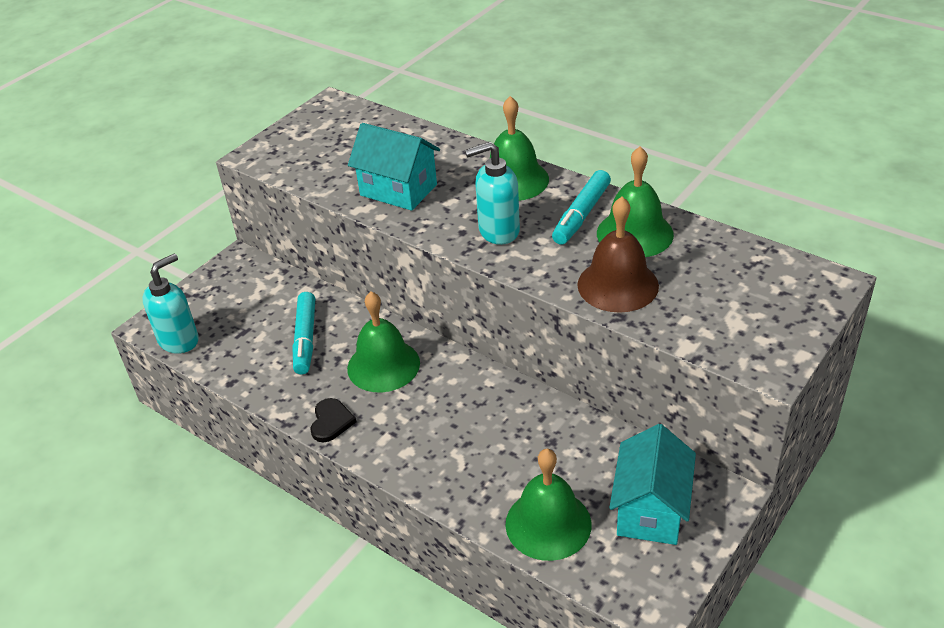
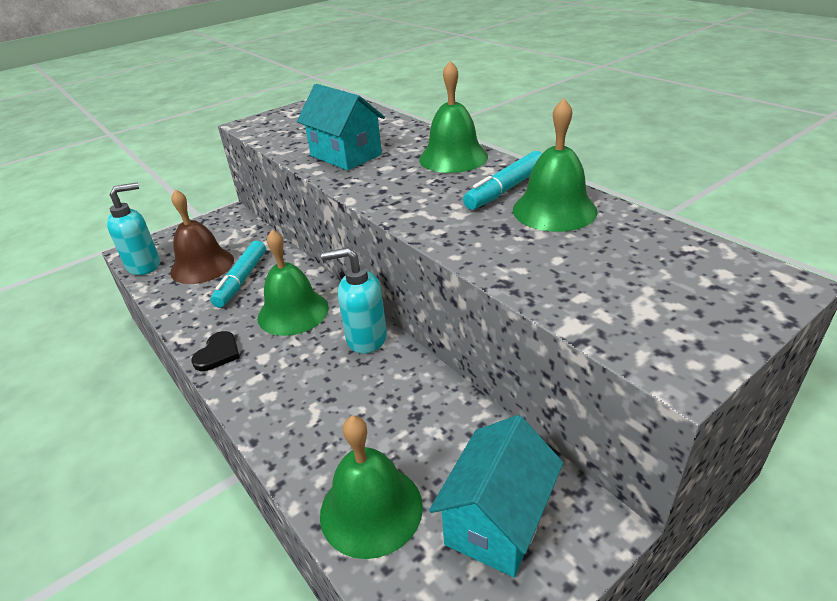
camera: 15 degrees right, 5 degrees down
turquoise soap dispenser [465,142,520,245] -> turquoise soap dispenser moved to [321,248,387,354]
brown bell [577,197,659,313] -> brown bell moved to [170,189,234,284]

